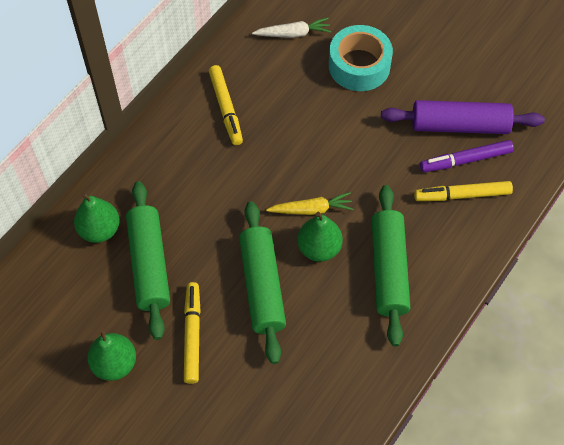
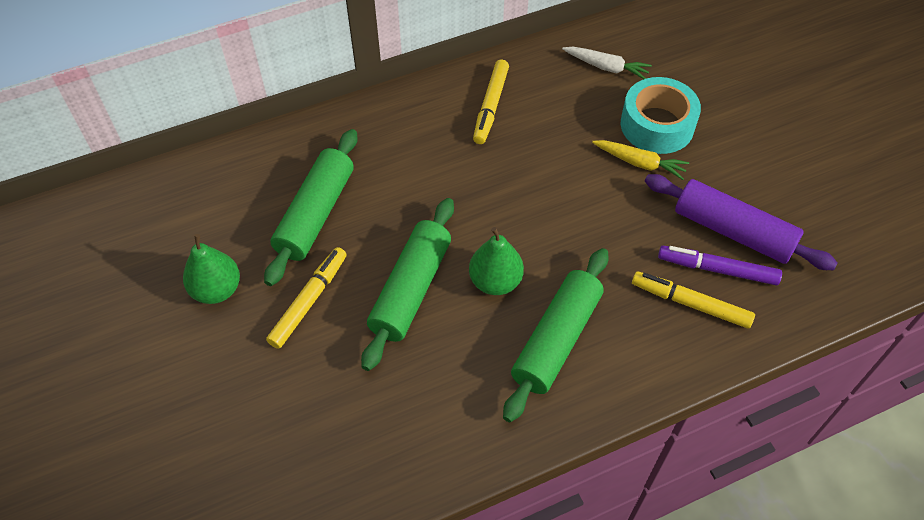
camera: 30 degrees right, 5 degrees down
green pear [74,193,120,243] -> none
yellow carrot [266,192,354,215] -> yellow carrot moved to [592,140,689,180]

